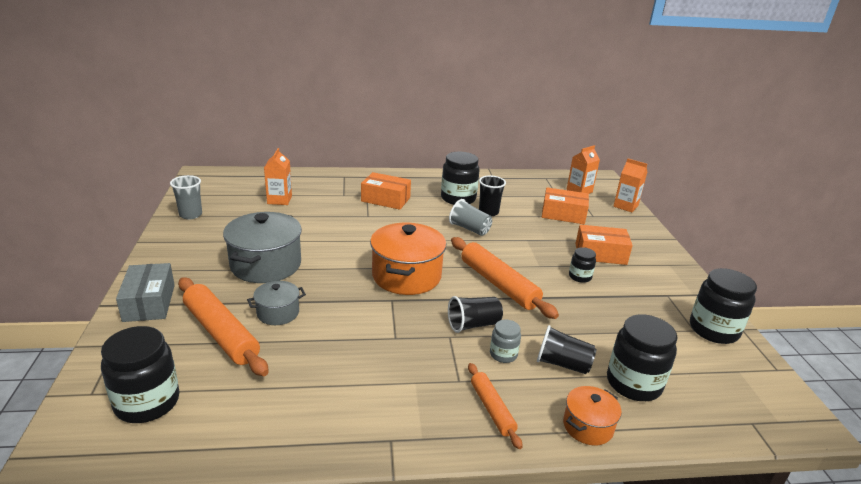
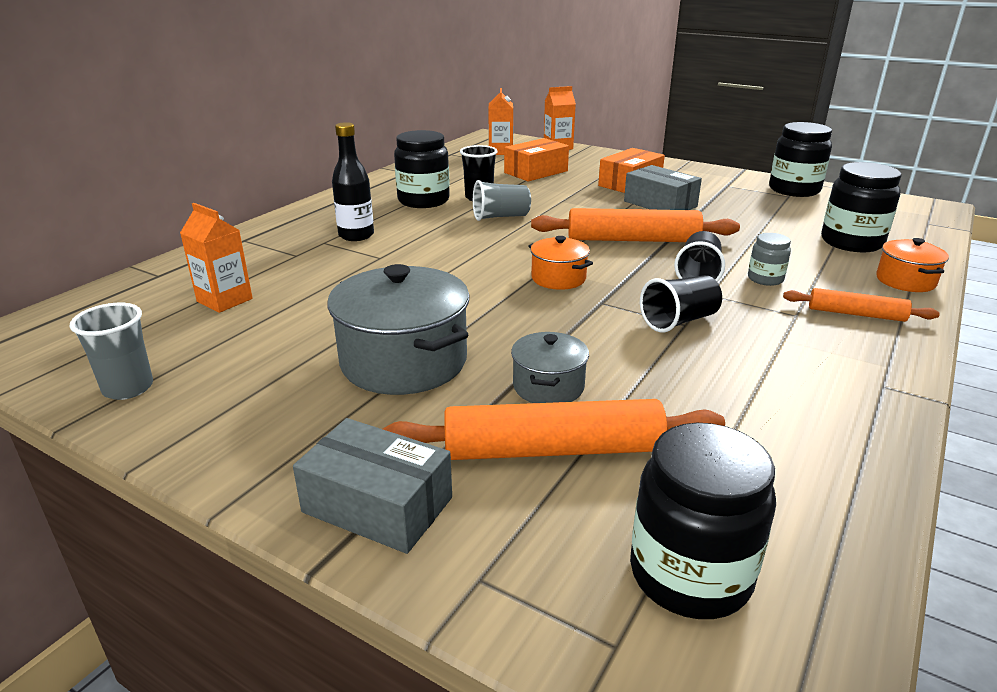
camera: 50 degrees left, 0 degrees up
orange box [361,172,411,210] -> black bottle [332,122,374,241]
orange pot [370,223,446,295] -> orange pot [528,236,593,290], size x0.53
black cup [537,325,596,374] -> black cup moved to [640,275,722,333]
black jar [569,247,596,283] -> grey box [624,165,702,210]

